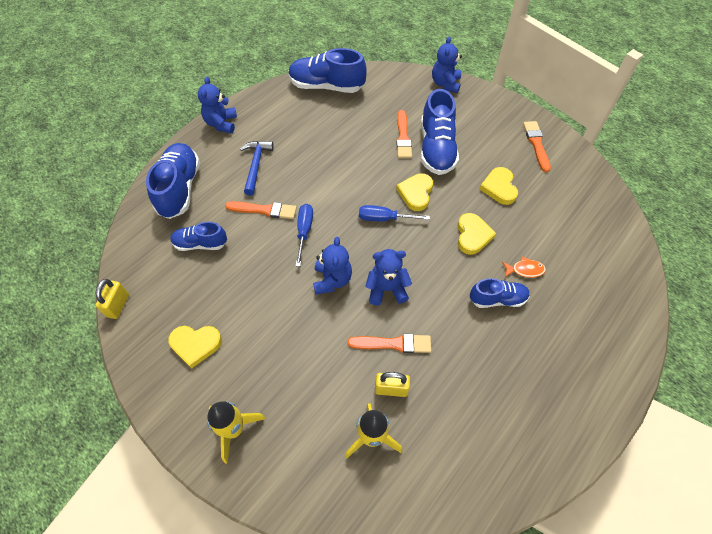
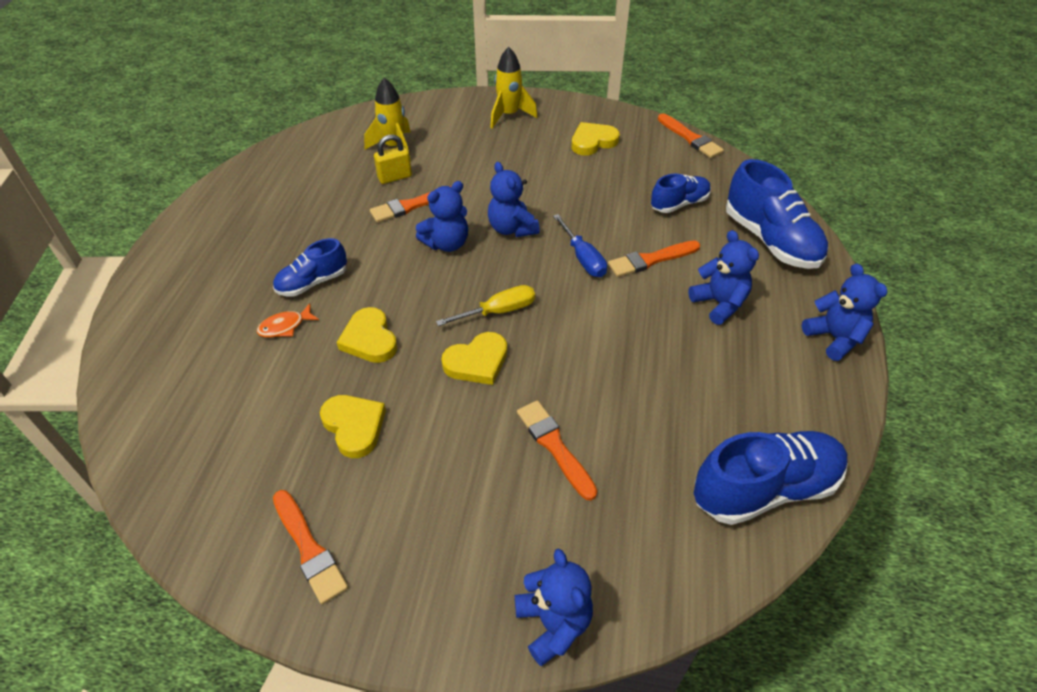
camera: 150 degrees right, 10 degrees down
yellow padlock [95,279,129,319] -> orange brush [658,113,724,158]
blue hammer [240,141,274,196] -> blue teddy bear [688,230,759,325]
blue screwdriver [359,205,430,221] -> yellow screwdriver [436,285,535,326]
yellow heart [396,173,433,211] -> yellow heart turned 75 degrees clockwise [441,332,507,385]
blue shoe [421,89,459,175] -> none

